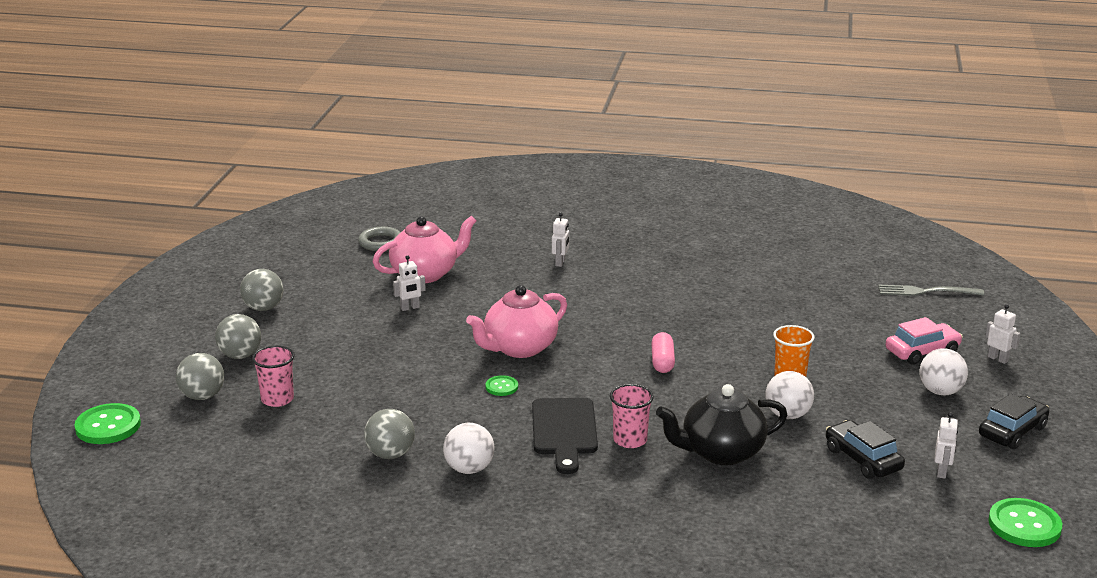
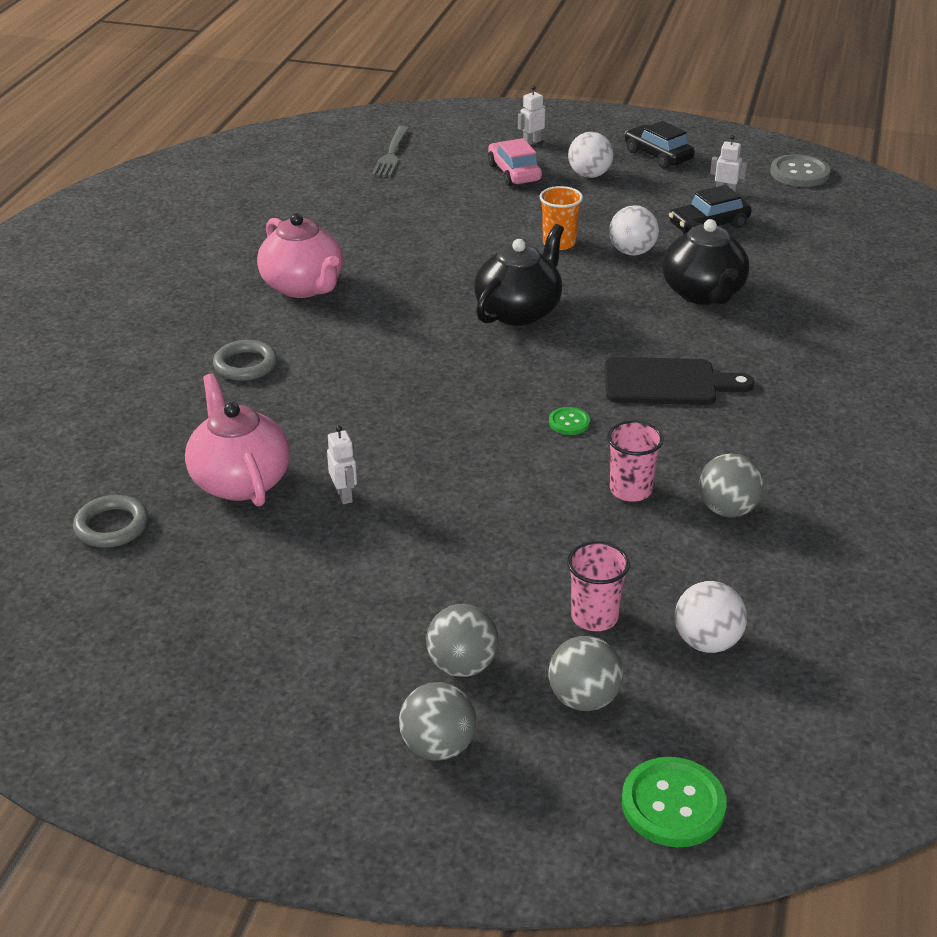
camera: 85 degrees left, 10 degrees up
grey ball [240,269,283,311] -> grey ball moved to [399,682,476,760]
white ball [443,423,494,474] -> white ball moved to [675,581,747,653]
pink teapot [466,285,567,358] -> pink teapot moved to [257,213,343,298]
white robot [552,213,569,267] -> grey ring [213,340,277,381]
pink cup [610,384,654,448] -> pink cup moved to [607,421,664,502]
pink capsule [651,332,675,373] -> black teapot [474,224,564,326]
green button [988,498,1062,547] -> grey button [770,154,830,187]

